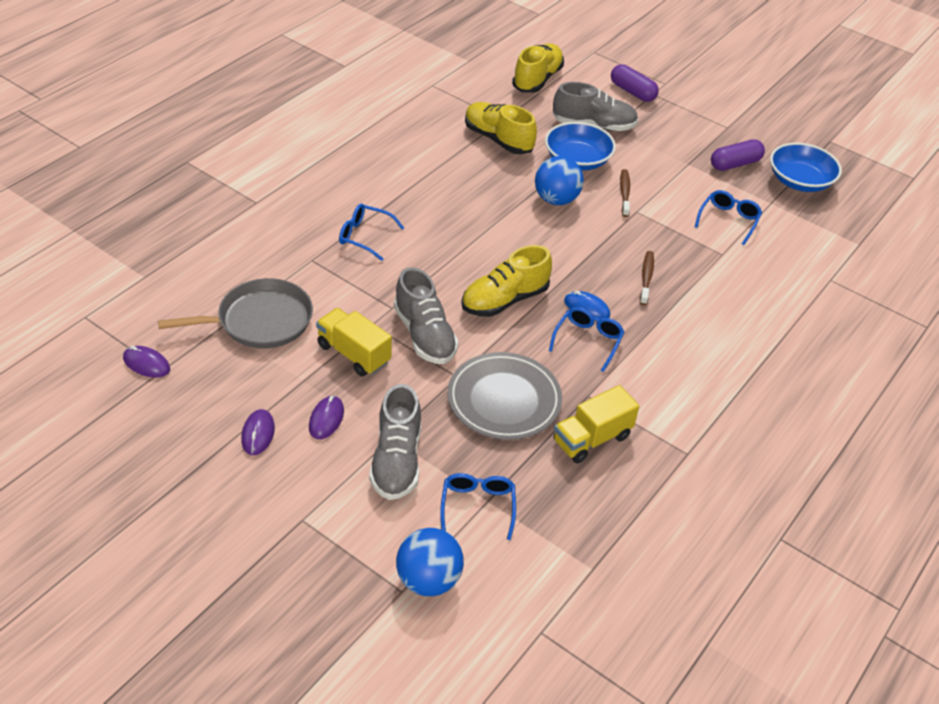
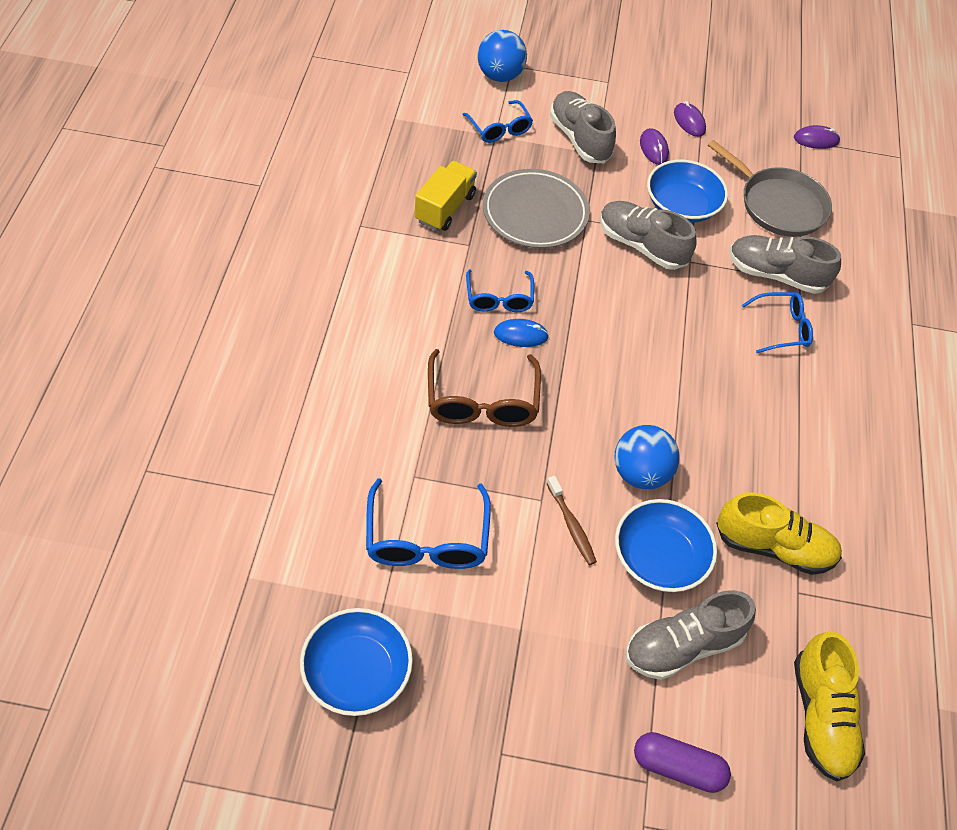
camera: 150 degrees right, 10 degrees up
grey pan [158,278,313,348] -> grey pan turned 90 degrees counterclockwise [708,140,832,237]
yellow truck [316,308,392,377] -> blue bowl [647,160,728,223]
yellow shoe [461,245,552,317] -> none
brown toothbrush [640,251,654,305] -> brown glasses [428,349,541,427]
blue glasses [695,190,762,245] -> blue glasses [366,478,491,569], size x1.55
purple capsule [711,139,765,171] -> none
none -> grey shoe [729,235,841,294]

